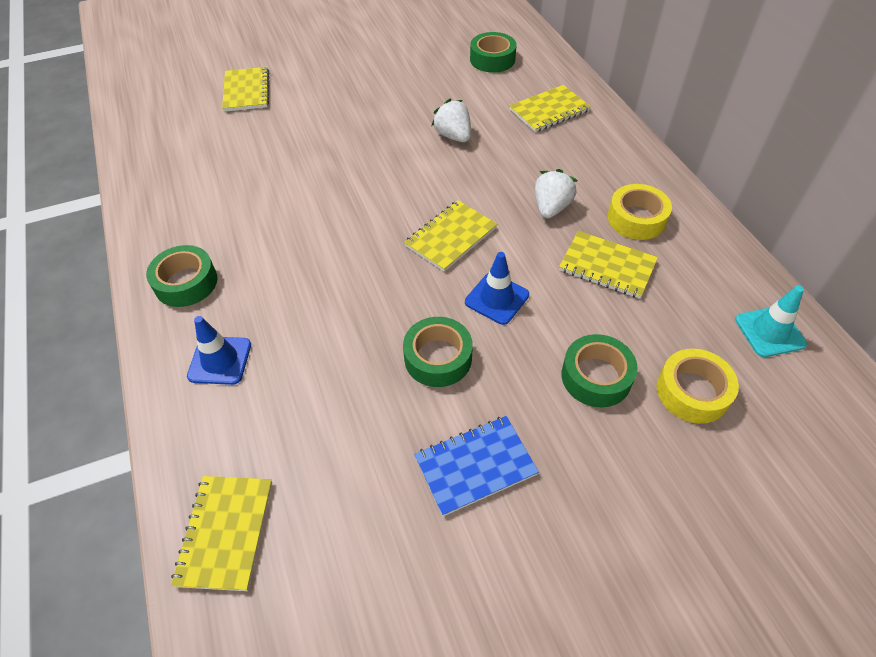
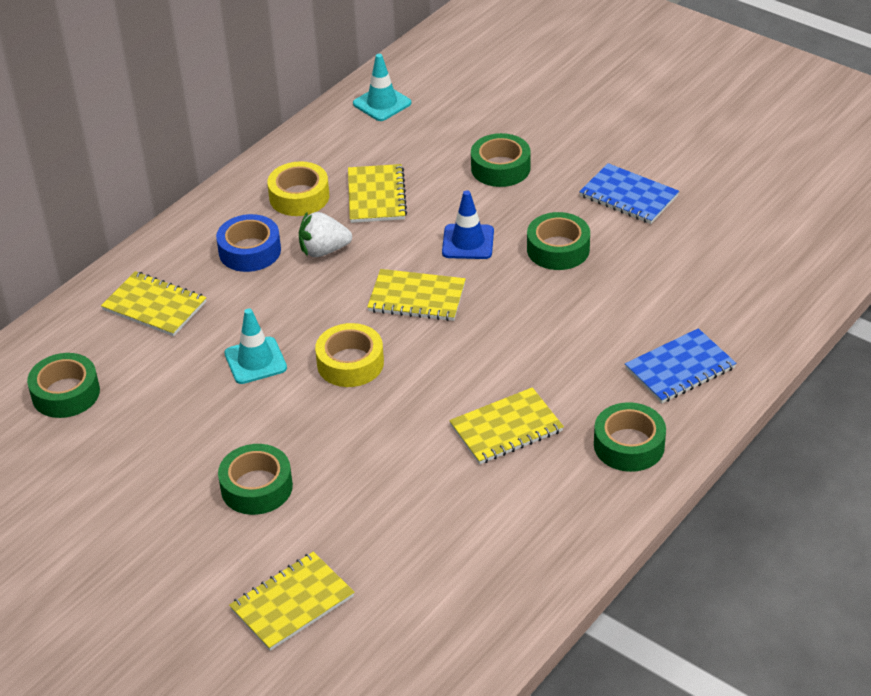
camera: 120 degrees left, 10 degrees down
yellow notebook [171,476,272,591] -> yellow notebook moved to [449,387,564,464]
blue traffic cone [187,316,251,385] -> blue notebook [625,328,736,403]
white strawberry [432,99,471,142] -> turquoise traffic cone [224,308,287,384]
yellow tape [657,349,739,424] -> yellow tape moved to [315,323,384,387]
none -> blue tape [216,214,281,272]
none -> green tape [218,444,293,515]

